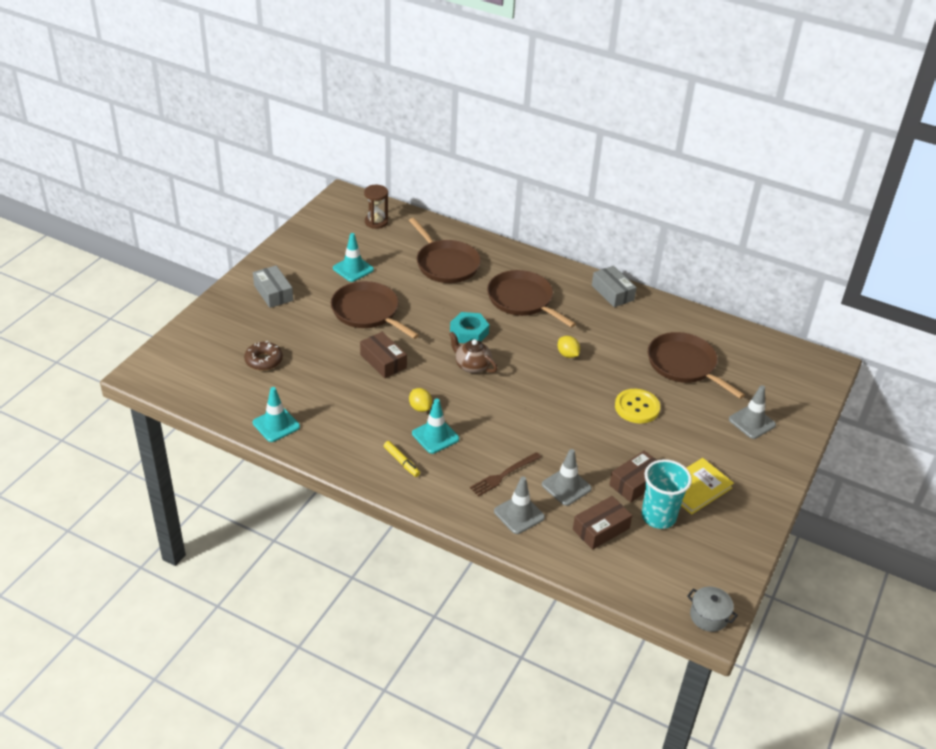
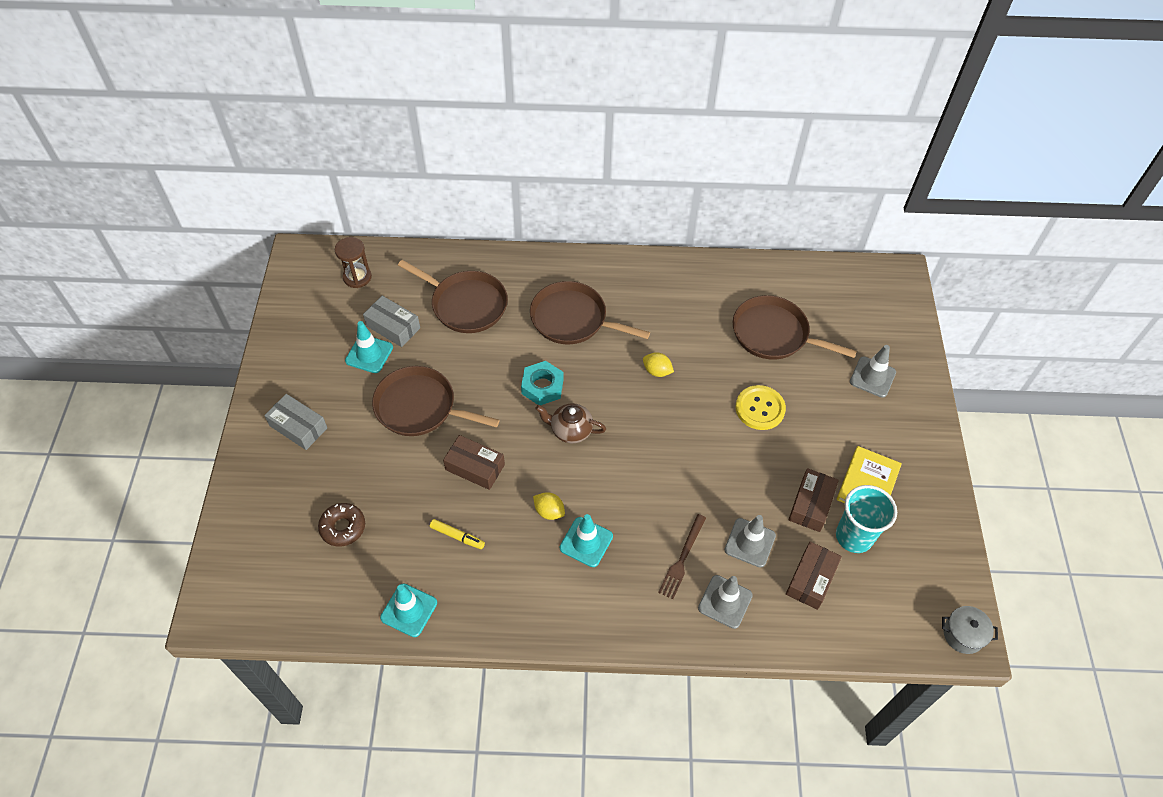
camera: 25 degrees left, 15 degrees up
yellow marker [384,441,420,477] -> yellow marker moved to [430,519,485,549]
grey box [592,266,637,307] -> grey box moved to [363,296,420,347]

